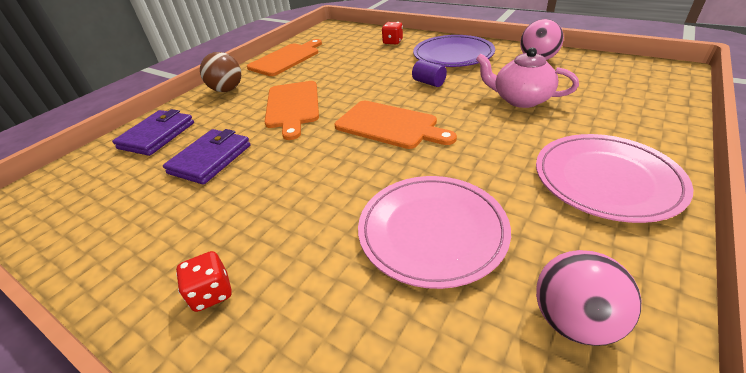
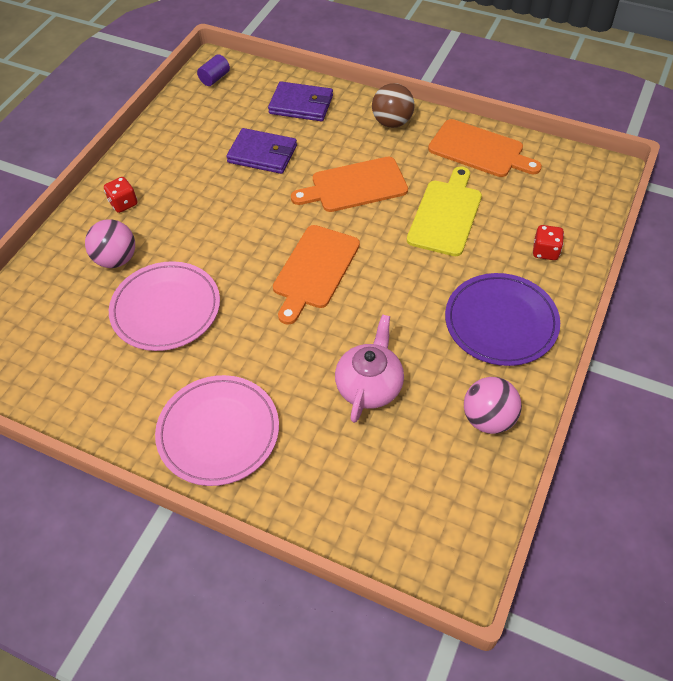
camera: 80 degrees right, 15 degrees up
purple cylinder [412,60,447,87] -> purple cylinder moved to [197,54,230,86]
pink ball [536,250,641,346] -> pink ball moved to [85,219,135,268]
none -> yellow cutting board [407,166,482,256]

